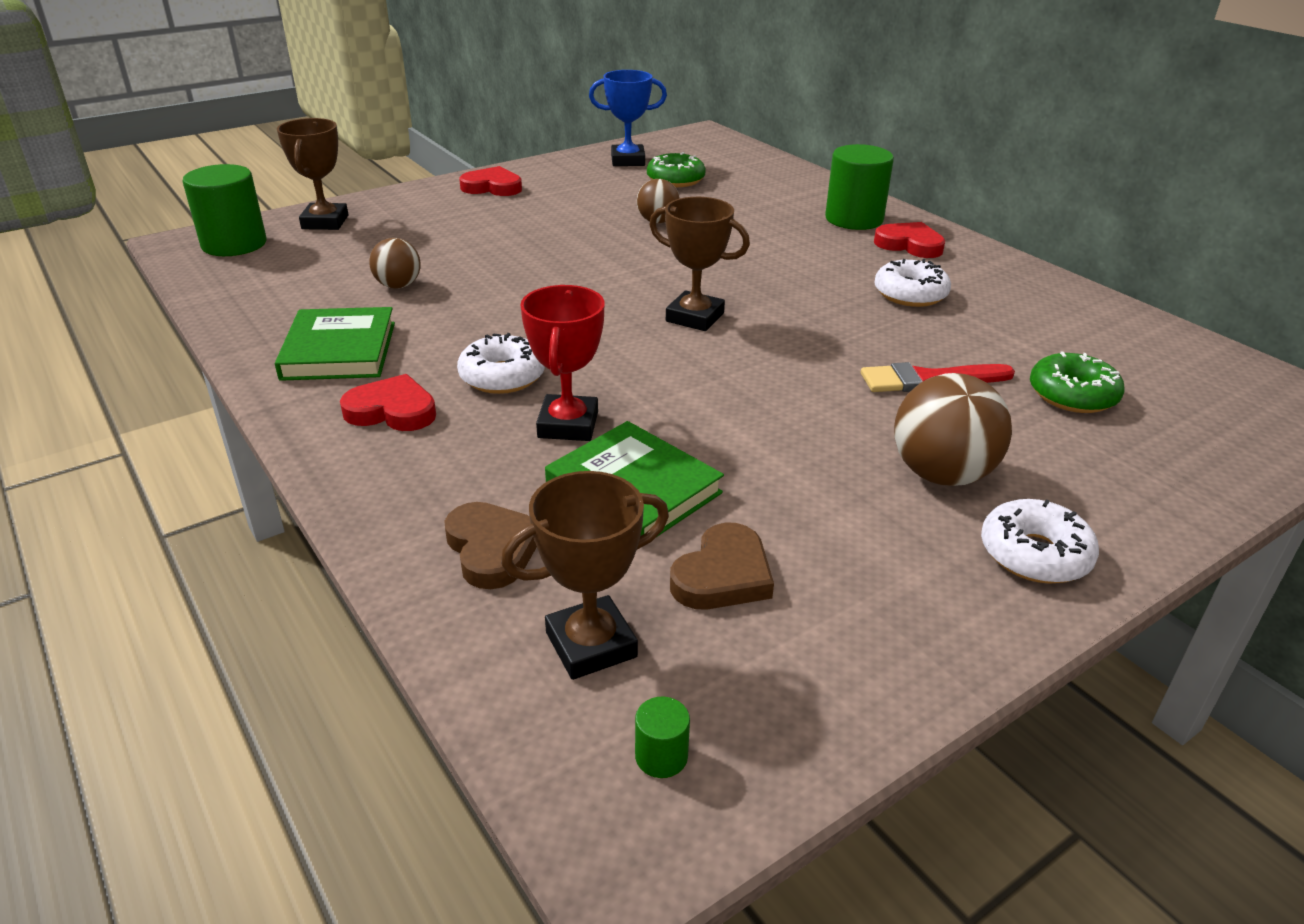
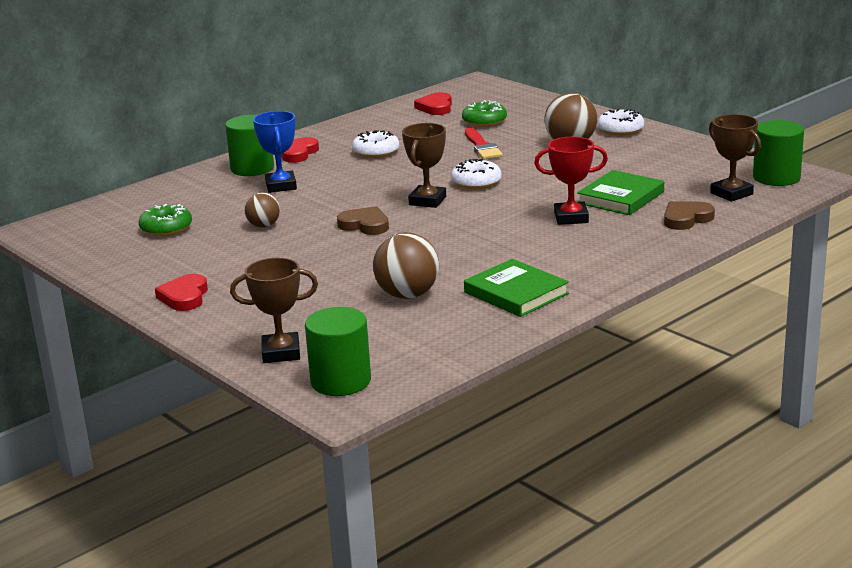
camera: 95 degrees left, 10 degrees down
green book [275,307,395,381] -> green book turned 60 degrees clockwise [464,259,569,317]
red heart [340,374,436,431] -> red heart moved to [414,92,452,115]
brown ball [369,238,421,289] -> brown ball [373,232,439,299], size x1.66
white donut [457,333,545,394] -> white donut moved to [451,159,501,189]
blue trophy [589,70,667,166] -> blue trophy moved to [253,111,297,193]
green cylinder [635,697,690,778] -> green cylinder [753,120,804,186], size x2.38
brown heart [670,522,774,610] -> brown heart moved to [337,206,389,235]

